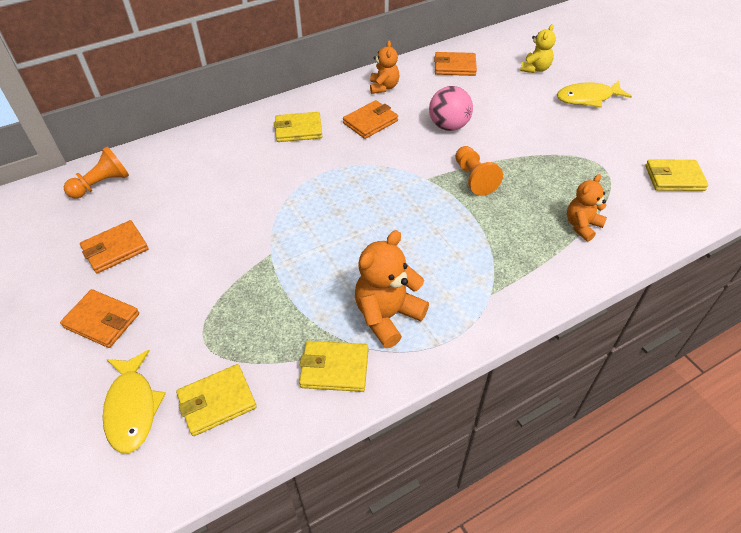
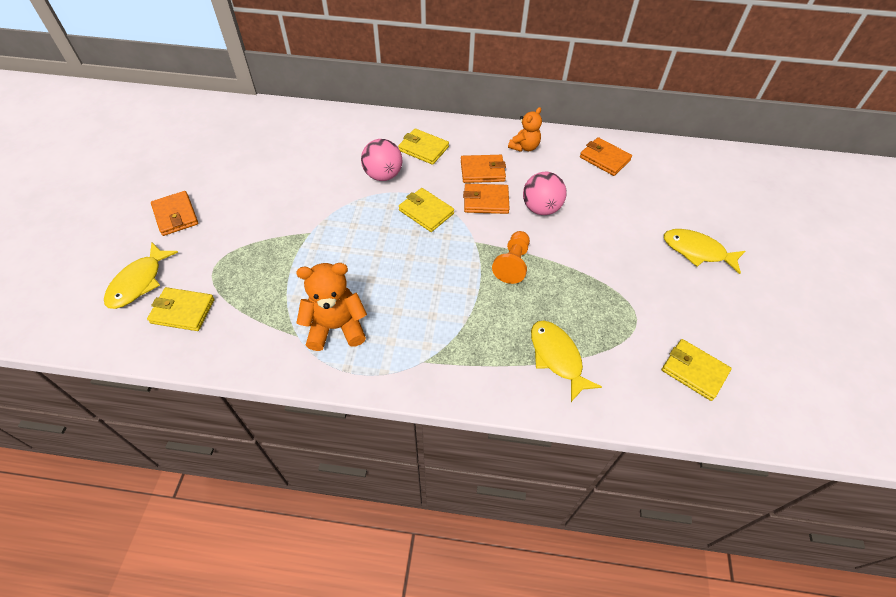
camera: 35 degrees right, 5 degrees up
orange pawn [64,147,129,199] -> none
orange wallet [80,220,148,273] -> orange wallet moved to [463,184,510,214]
yellow wallet [299,341,368,392] -> yellow wallet moved to [399,188,454,232]
yellow teddy bear [520,24,556,73] -> none
orange teddy bear [567,174,607,241] -> yellow fish [531,321,602,402]
none -> pink ball [361,139,403,181]

